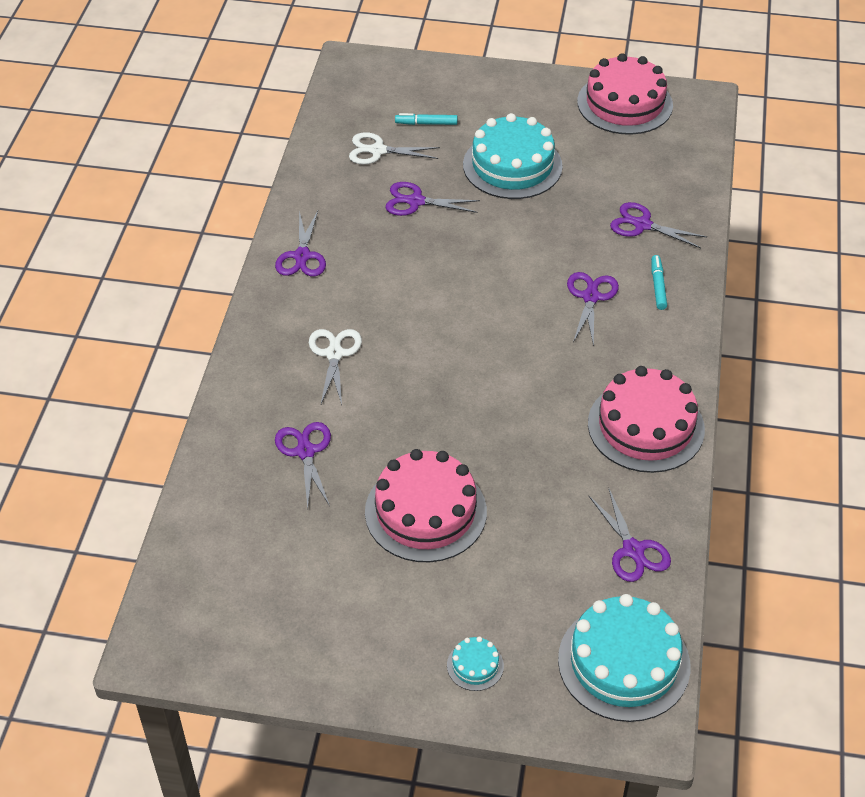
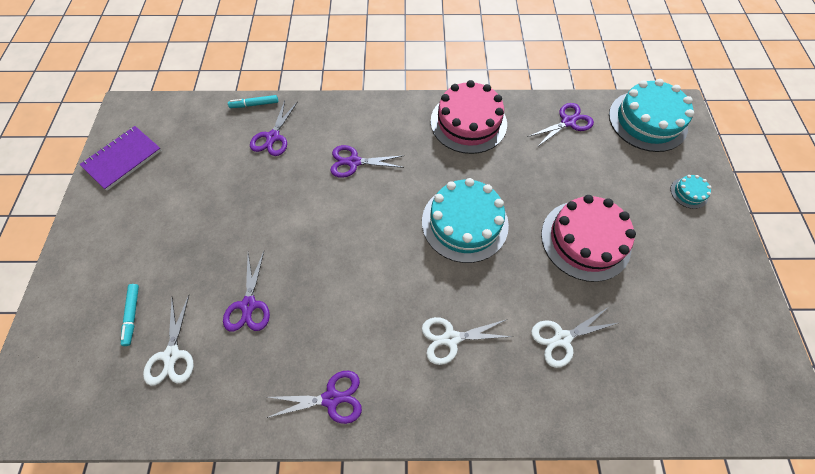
camera: 100 degrees left, 15 degrees up
purple scissors [275,422,331,509] -> white scissors [531,308,617,368]
turquoise cake [463,113,563,199] -> turquoise cake moved to [422,178,509,263]
pink cake [577,53,673,135] -> purple notebook [80,126,162,191]
turquoise marker [651,255,667,310] -> turquoise marker moved to [228,95,278,108]

